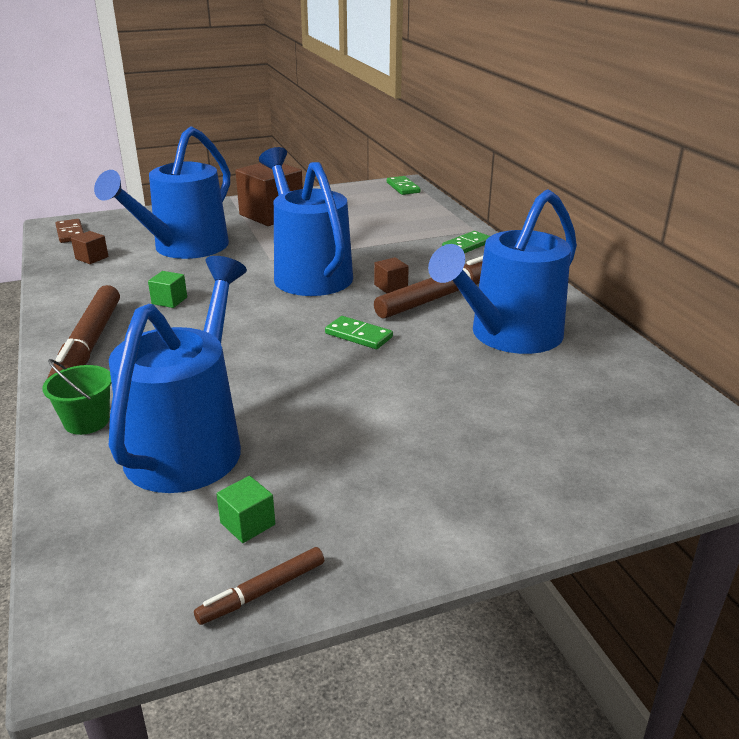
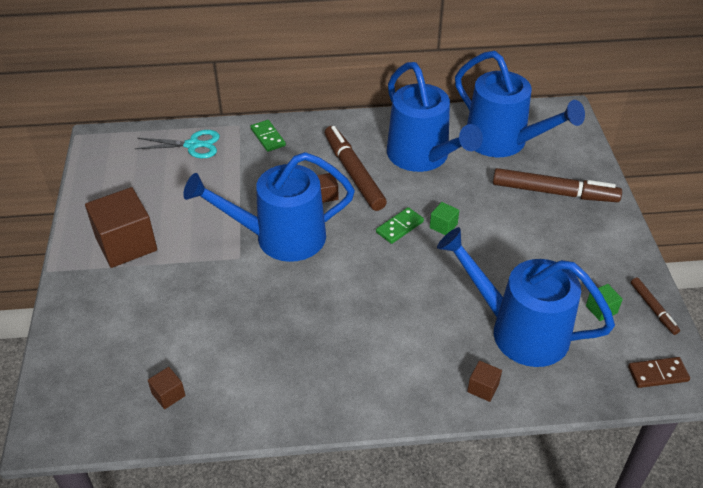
camera: 75 degrees left, 15 degrees up
green bucket [42,359,111,435] -> brown cube [467,361,502,402]
brown marker [48,285,120,378] -> brown marker moved to [493,168,622,202]
brown domino [55,219,84,243] -> brown domino moved to [628,357,690,388]
blue watering can [94,126,230,259] -> blue watering can moved to [455,51,585,157]
green cube [148,271,187,308] -> green cube moved to [430,202,459,235]
green domino [387,176,421,195] -> none
none -> turquoise scissors [134,130,220,158]

